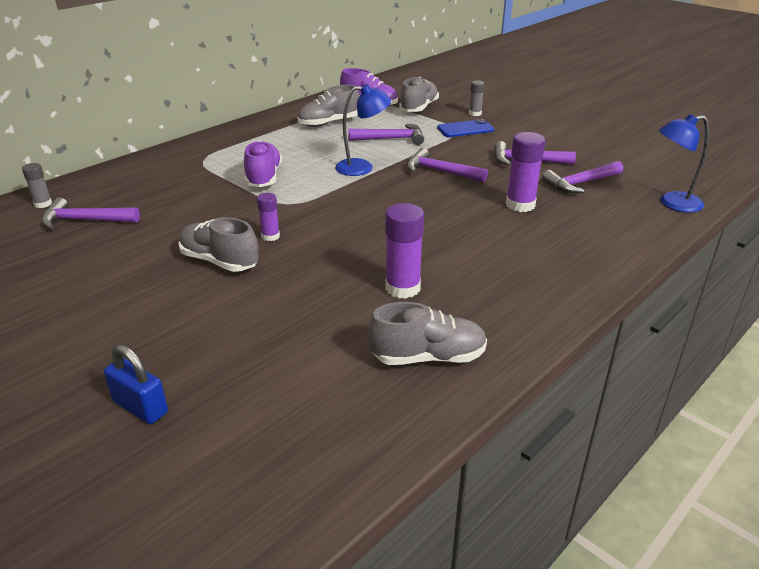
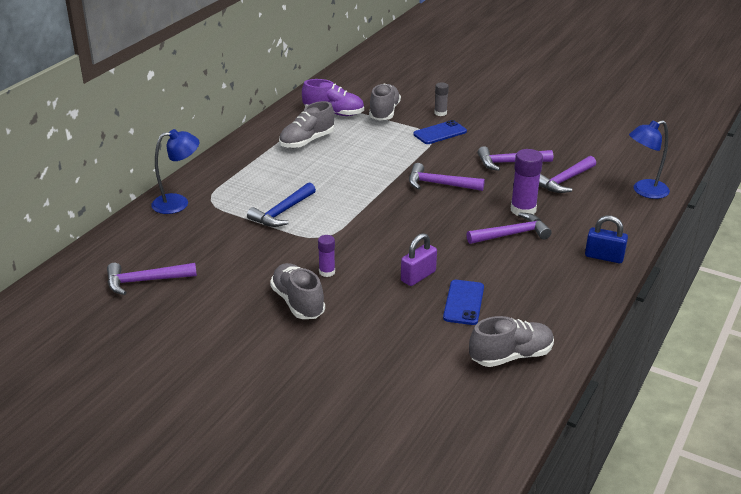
camera: 15 degrees left, 0 degrees up
grey glue stick [22,163,52,208] -> none
blue padlock [104,344,168,424] -> blue padlock moved to [585,215,628,263]
grey shoe [178,217,259,272] -> grey shoe turned 45 degrees clockwise [270,263,325,319]
purple shoe [244,141,282,187] -> blue hammer [247,182,316,227]
blue lamp [335,84,391,176] -> blue lamp moved to [151,129,200,214]
purple hammer [348,124,424,145] -> purple hammer moved to [467,212,552,244]
purple glue stick [385,203,424,299] -> blue phone [443,280,484,325]
none -> purple padlock [401,233,437,286]

